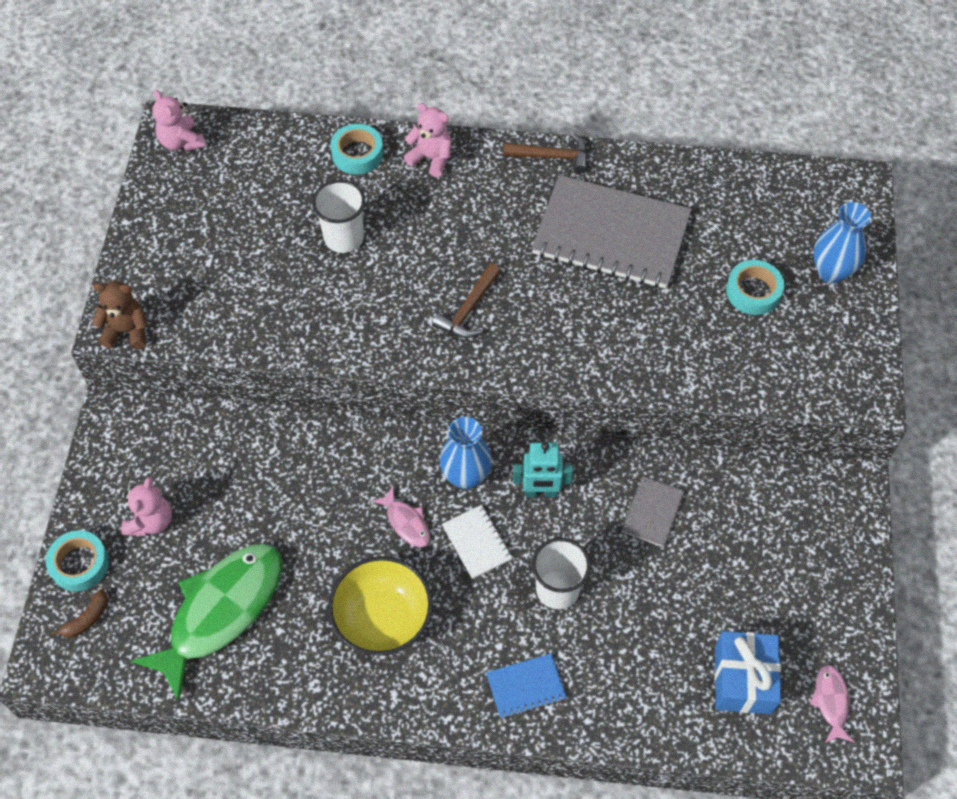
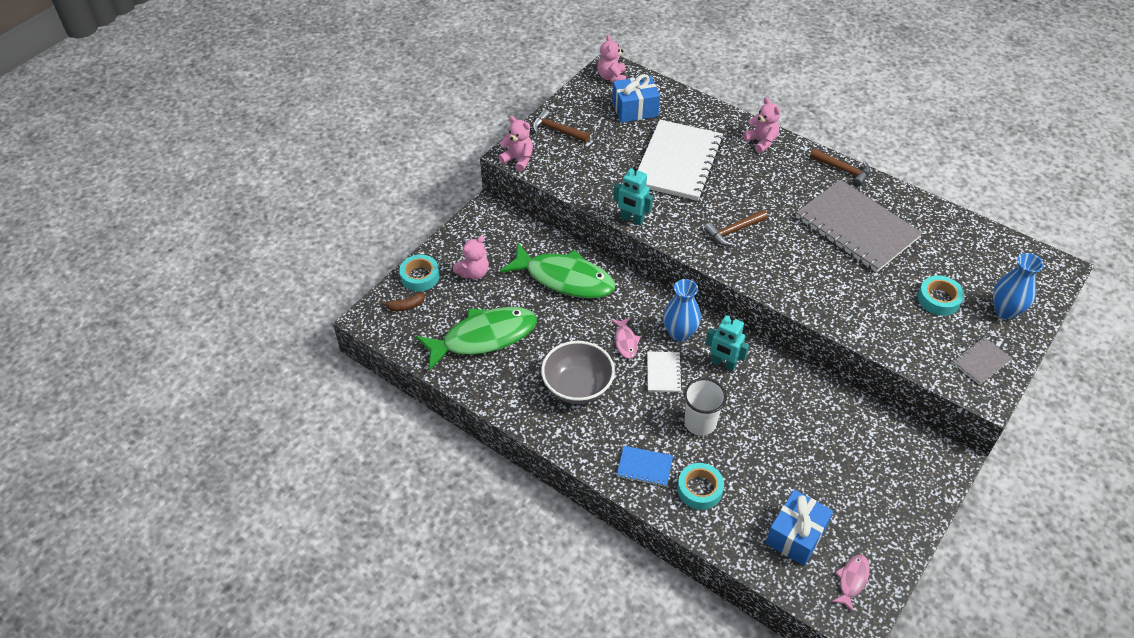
camera: 30 degrees right, 10 degrees down
brown teddy bear [92,281,148,350] -> pink teddy bear [498,116,533,172]
white cup [312,180,365,253] -> white notebook [638,120,724,201]
yellow bowl [328,556,433,656] -> grey bowl [541,341,615,404]
turquoise tape [330,124,383,175] -> turquoise tape moved to [677,463,724,510]
grey notebook [621,476,685,547] -> grey notebook moved to [952,337,1012,385]
none -> green fish [500,243,615,298]
none -> brown hammer [533,109,590,142]
none -> blue gift [612,74,660,123]
none -> turquoise robot [613,165,653,225]

